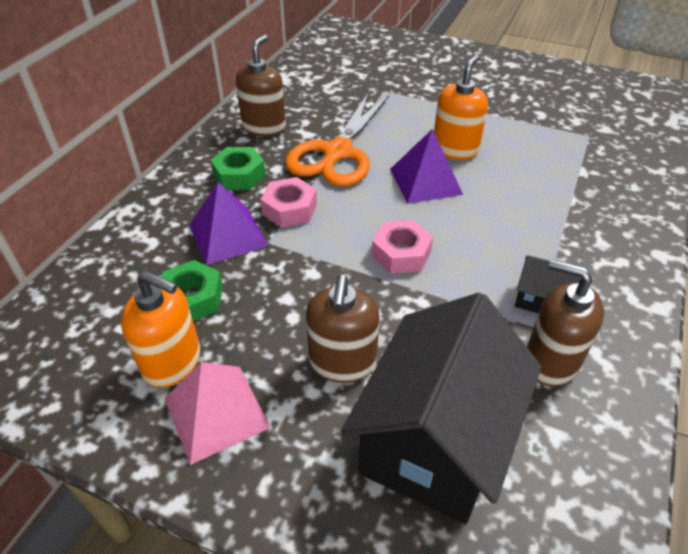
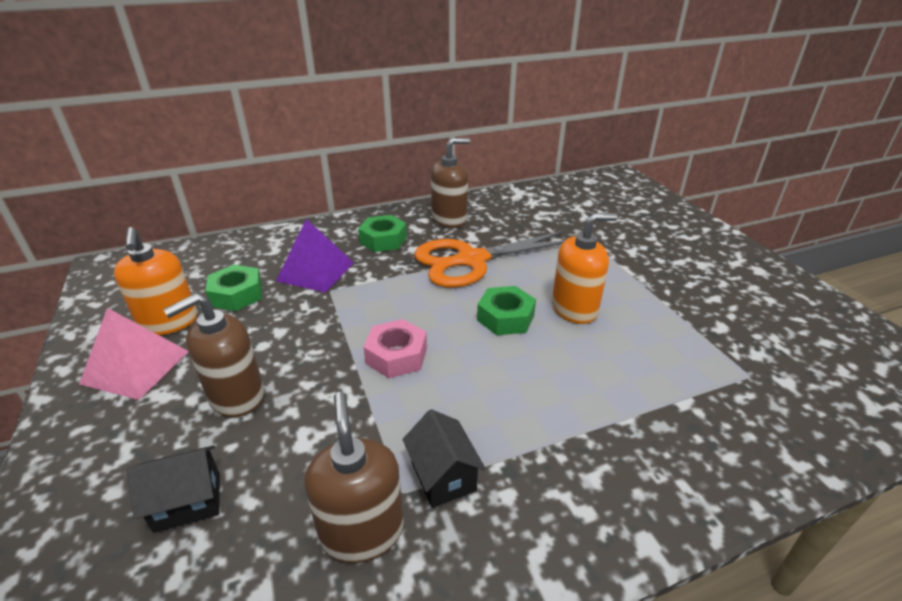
camera: 45 degrees right, 10 degrees down
pink nut [260,177,317,227] -> none
black house [341,293,541,524] -> black house [126,445,220,533], size x0.43
purple pyramid [390,129,463,204] -> green nut [477,286,536,335]

